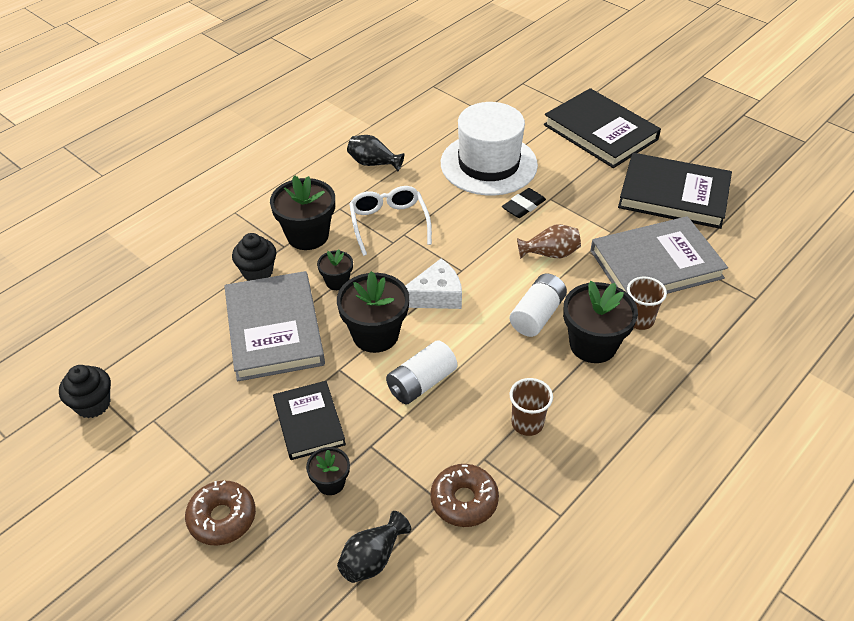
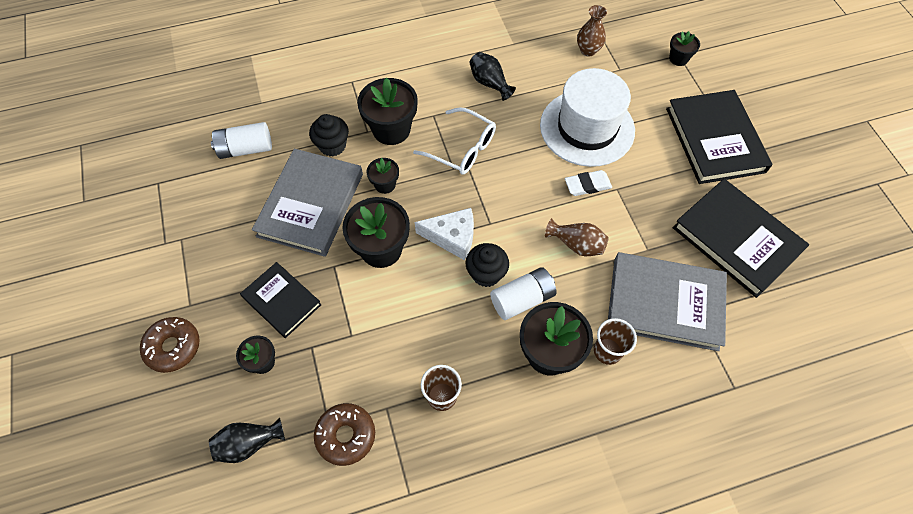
camera: 30 degrees right, 15 degrees up
black cupcake [59,365,111,418] -> black cupcake moved to [465,243,509,287]
black book [273,381,346,460] -> black book turned 60 degrees counterclockwise [240,262,321,338]
white glasses [349,186,432,256] -> white glasses turned 105 degrees clockwise [413,107,496,175]
white battery [386,340,457,404] -> white battery moved to [211,122,272,159]
black eraser [502,188,546,218] -> white eraser [565,170,612,196]
none -> brown vase [577,5,607,56]
none -> black flower pot [669,31,700,66]

